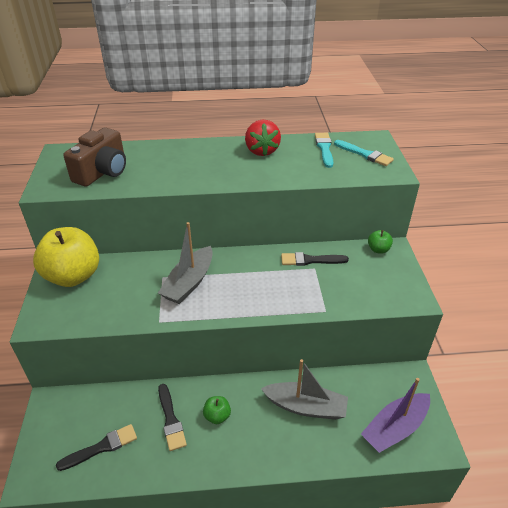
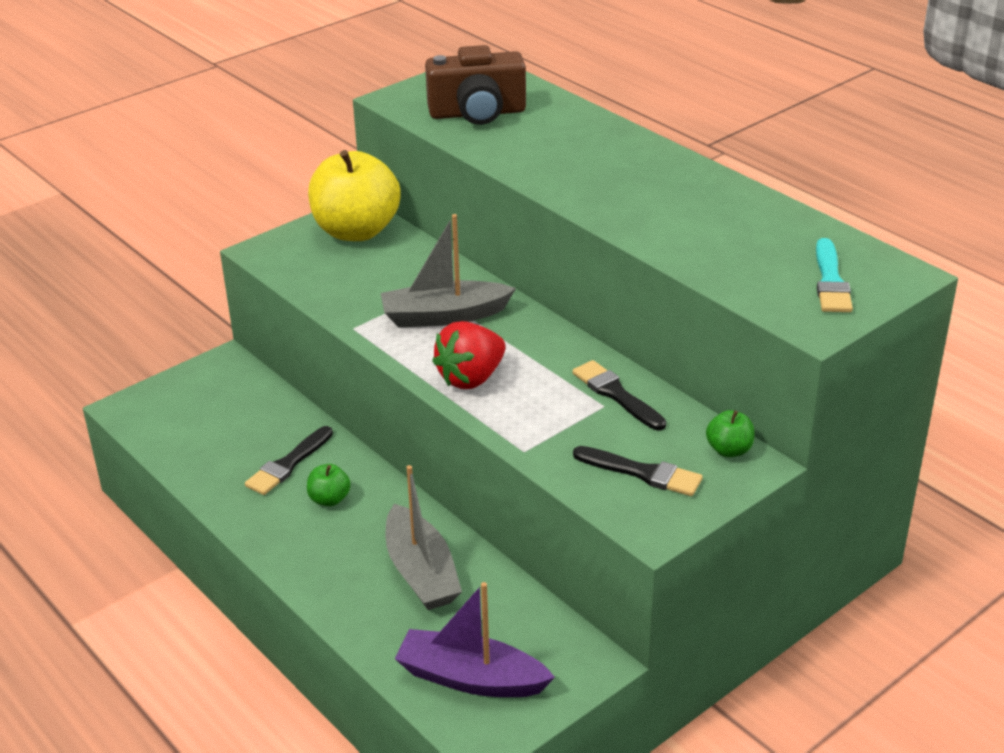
camera: 55 degrees right, 5 degrees down
black brush [56,424,137,471] -> black brush moved to [573,446,703,496]
red strawberry [245,120,281,156] -> red strawberry moved to [432,321,506,389]
turquoise brush [315,133,333,168] -> none

